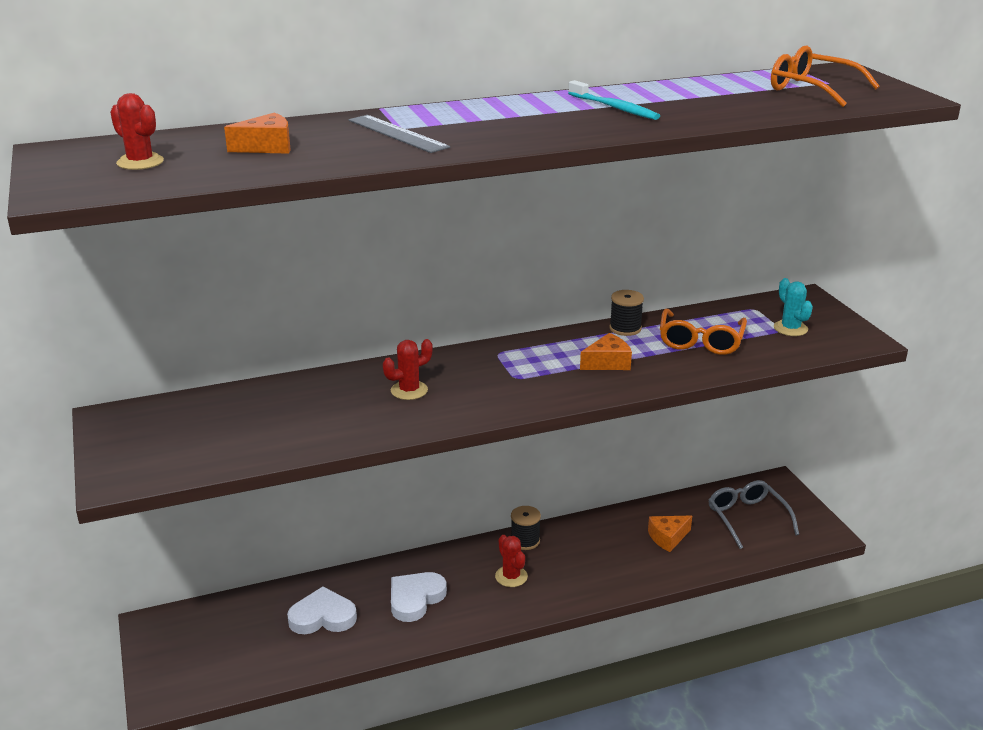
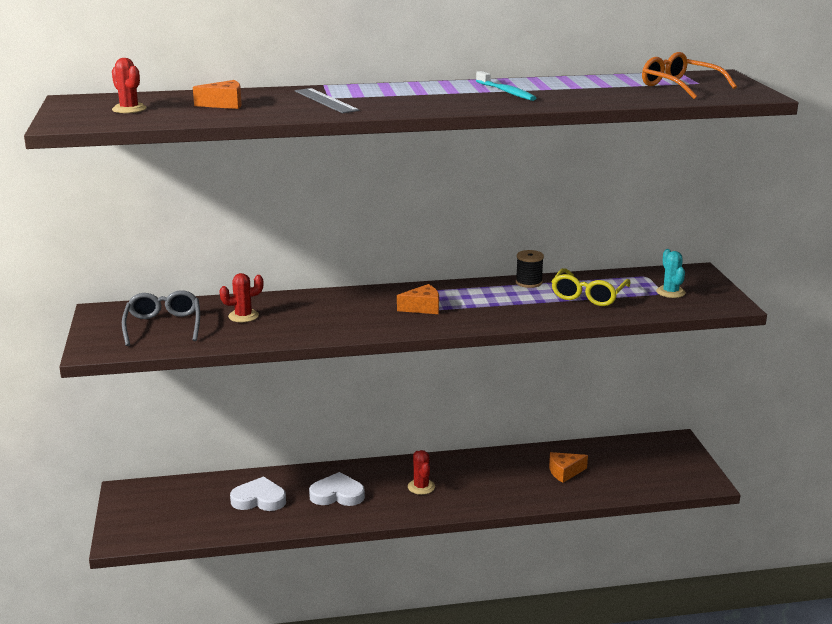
camera: 10 degrees right, 5 degrees down
red cactus [383,339,433,400] -> red cactus moved to [219,273,263,322]
white heart [391,572,447,622] -> white heart turned 45 degrees clockwise [309,472,365,506]
black spool [511,506,541,550] -> none
orange cheese [580,333,632,370] -> orange cheese moved to [397,284,439,314]
orange glasses [660,309,747,355] -> yellow glasses [551,268,631,306]
grey glasses [709,480,799,549] -> grey glasses moved to [122,290,200,346]

